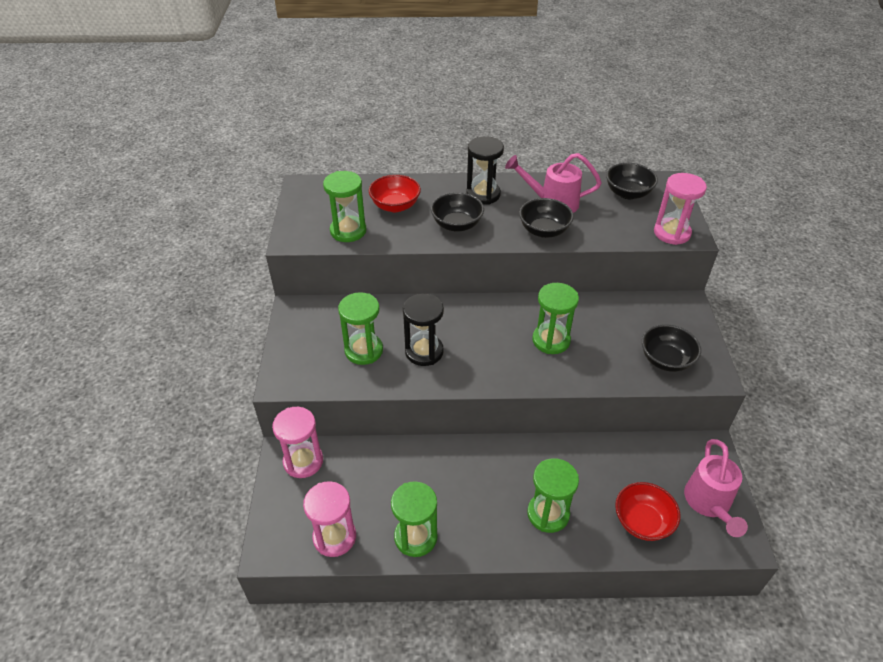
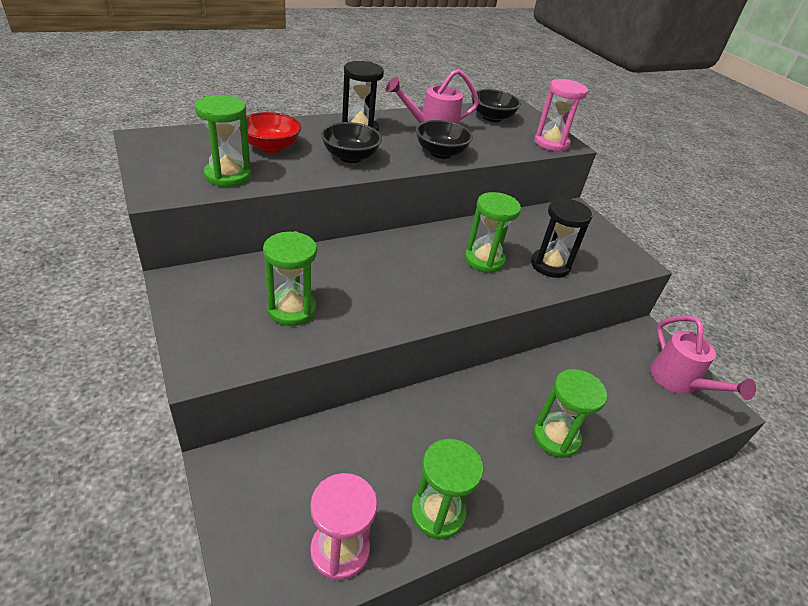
camera: 30 degrees left, 5 degrees down
pink hourglass [272,407,323,478] -> none
black hourglass [403,294,444,366] -> black hourglass moved to [531,198,592,278]
red bowl [615,482,680,541] -> none
black bowl [642,324,701,372] -> none

